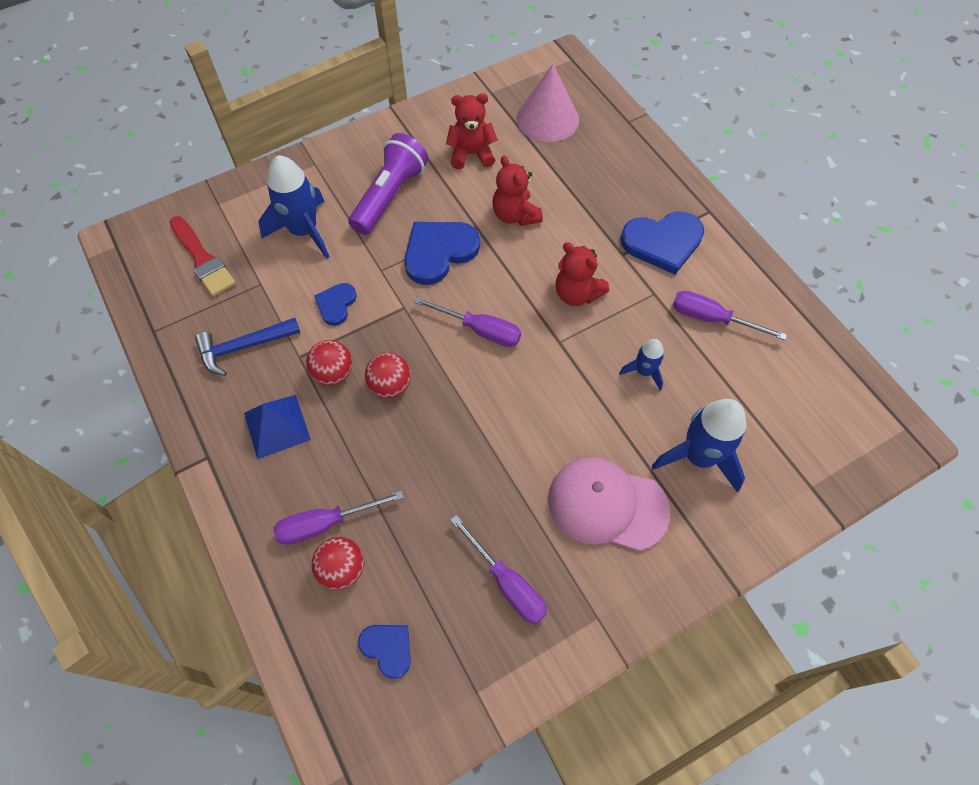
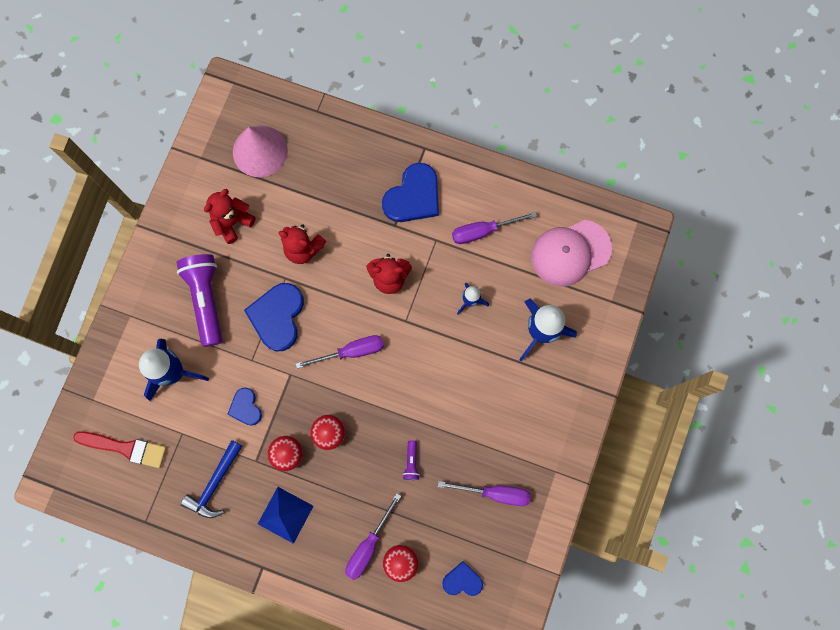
camera: 40 degrees left, 15 degrees up
pink cap [548,457,670,551] -> pink cap moved to [531,220,612,287]
none -> purple flashlight [403,440,420,480]

